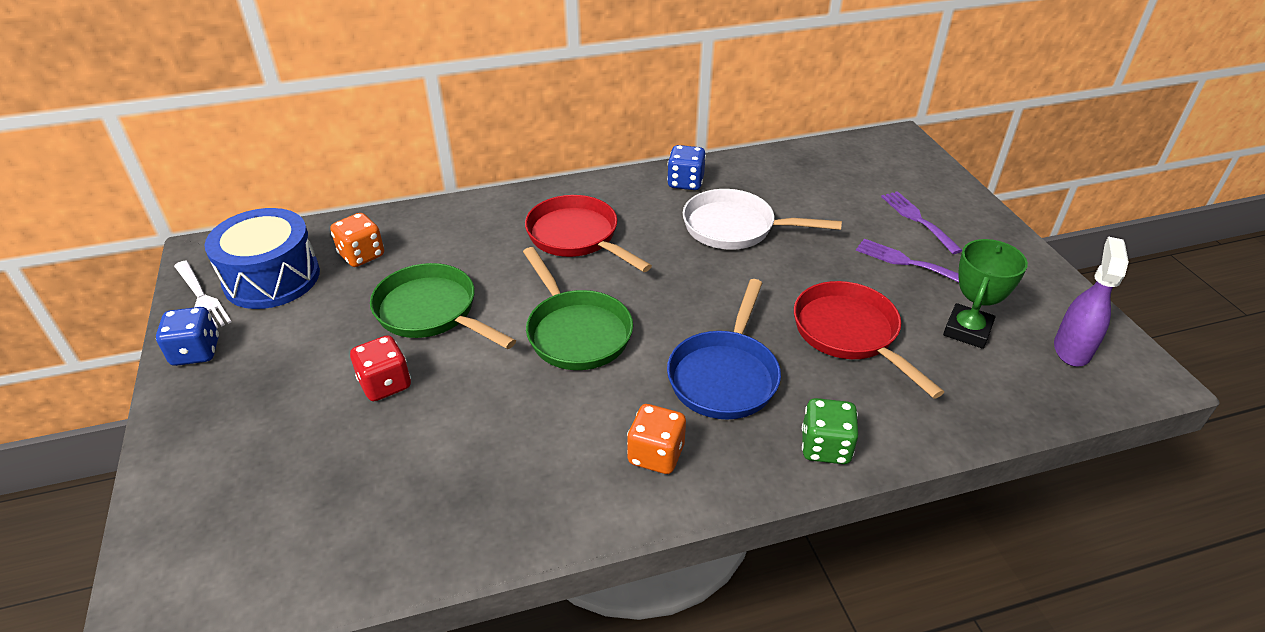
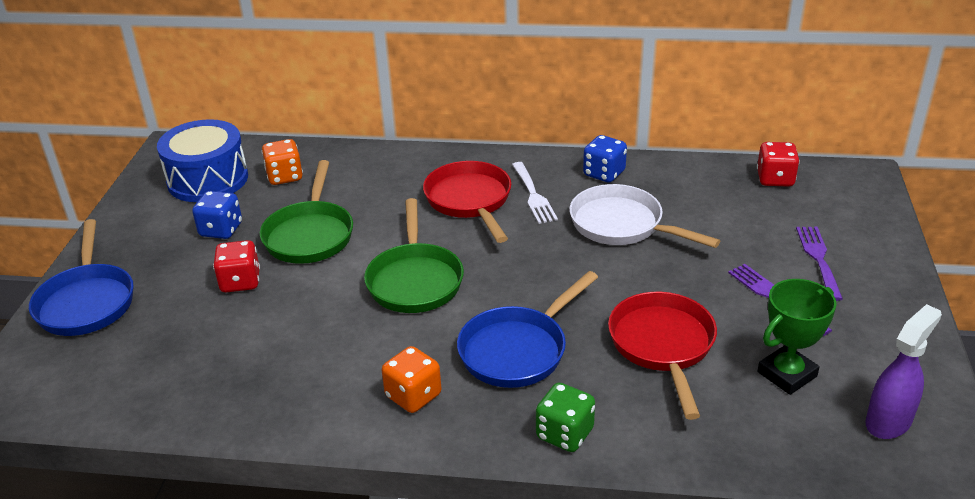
camera: 25 degrees right, 5 degrees down
blue dice [156,307,219,366] -> blue dice moved to [192,191,242,239]
white fork [174,261,231,328] -> white fork moved to [512,162,558,224]
green pan [370,263,516,349] -> green pan turned 150 degrees counterclockwise [260,160,353,264]
none -> blue pan [29,219,134,336]
none -> red dice [757,142,800,187]

